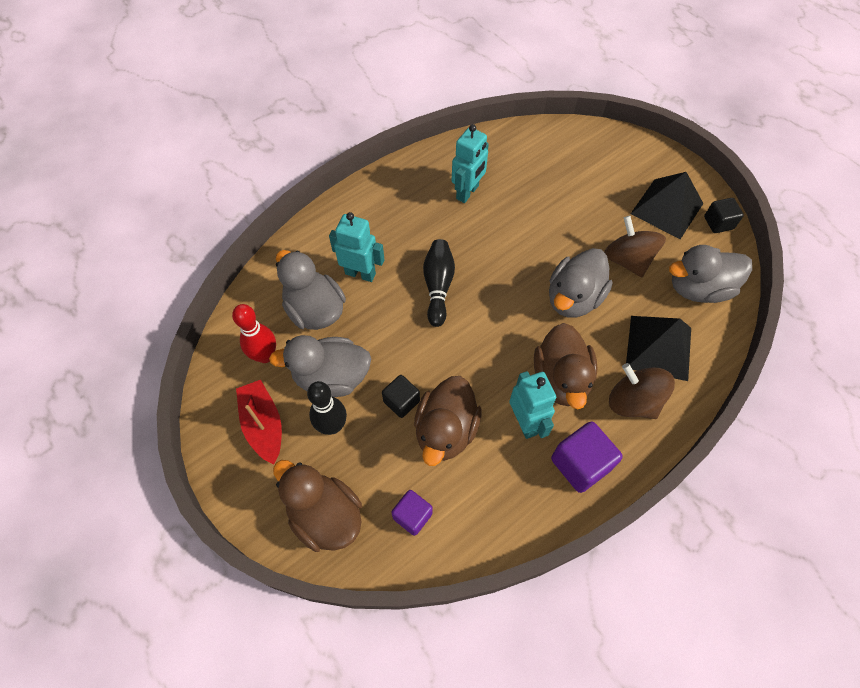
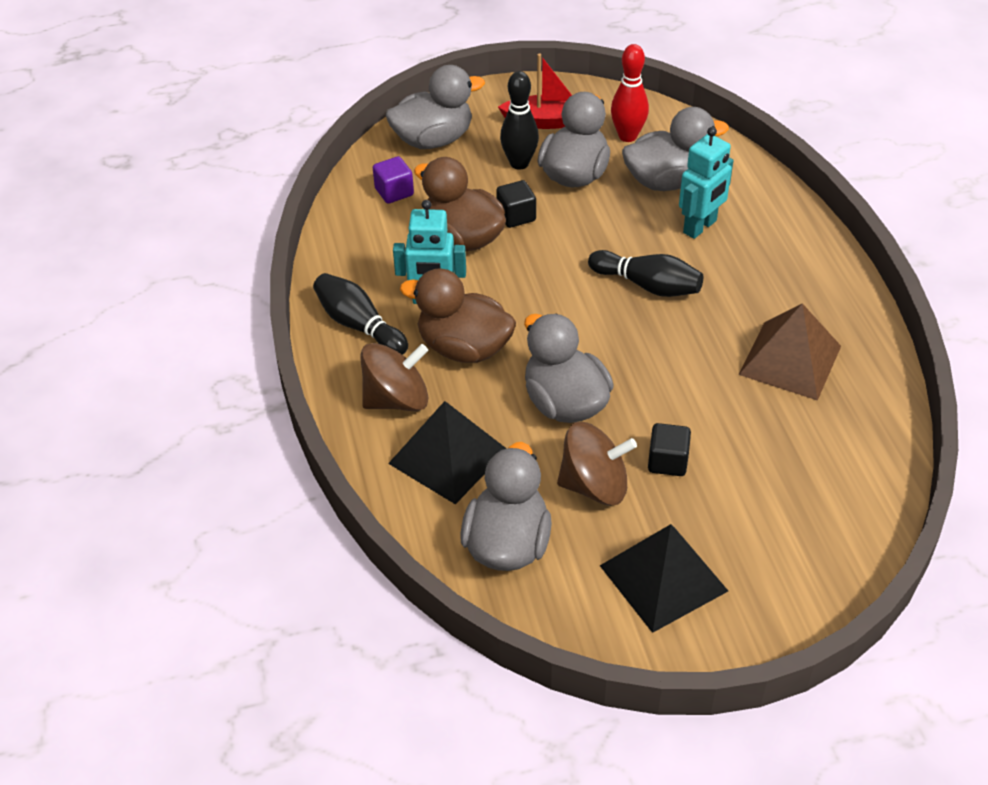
camera: 115 degrees right, 15 degrees down
brown duck [273,460,362,552] -> grey duck [386,65,485,149]
turquoise robot [451,124,489,203] -> brown pyramid [739,303,841,401]
purple cube [551,421,623,493] -> black bowling pin [313,273,408,355]
black cube [704,198,744,233] -> black cube moved to [648,423,691,476]

